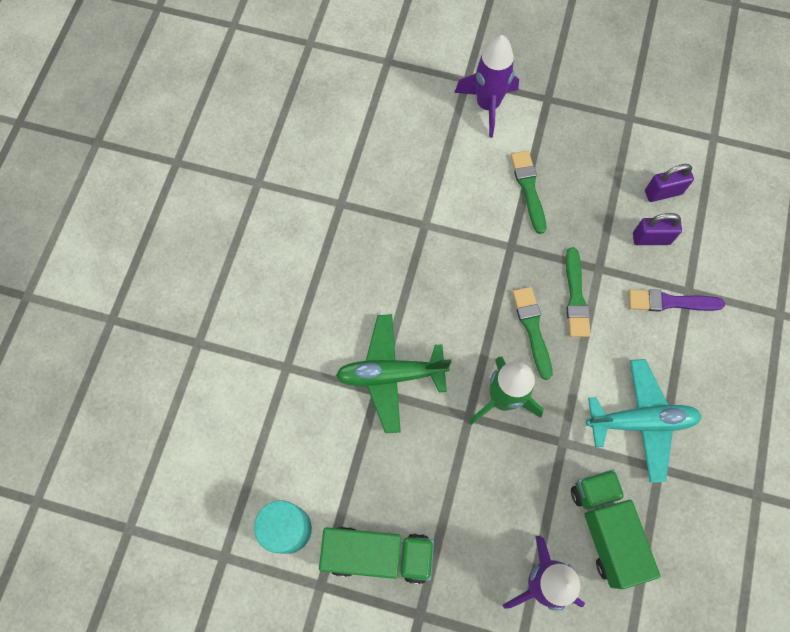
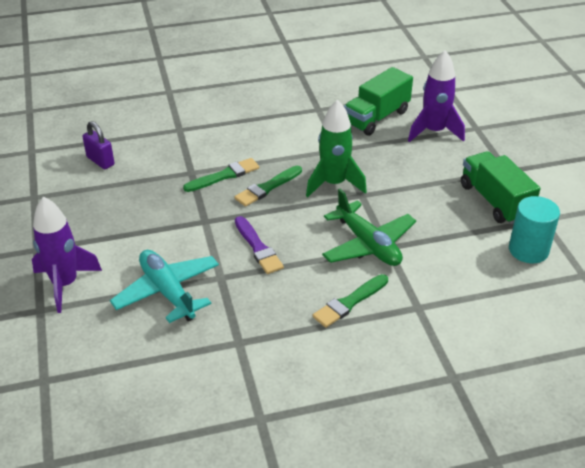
camera: 120 degrees left, 30 degrees down
green brush [511,151,546,234] -> green brush moved to [313,274,388,328]
turquoise plane [586,359,702,483] -> turquoise plane moved to [110,250,219,323]
purple brush [628,289,725,312] -> purple brush moved to [235,216,284,274]
purple padlock [633,213,682,245] -> none

